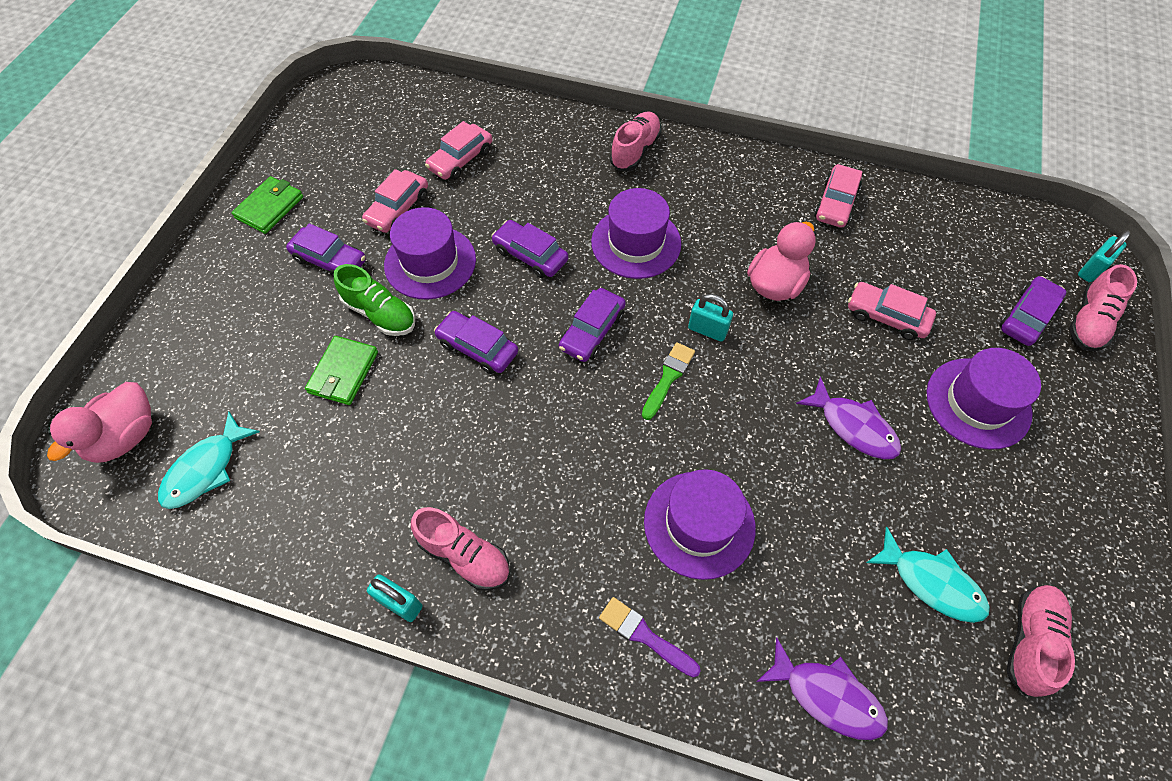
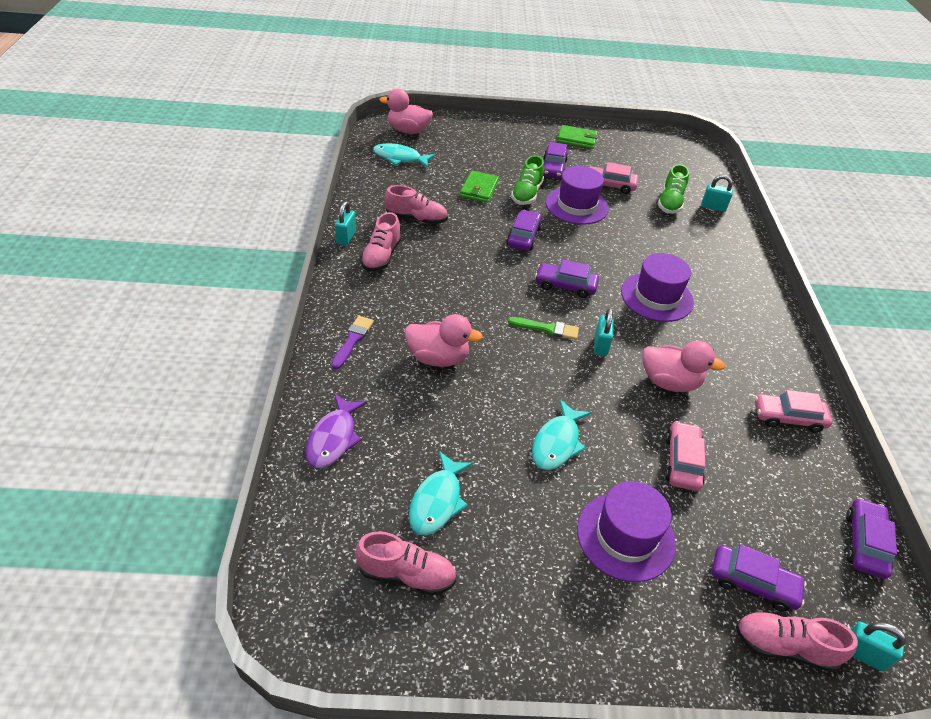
camera: 70 degrees right, 15 degrees down
green wallet [305,336,378,405] -> green wallet turned 75 degrees counterclockwise [460,171,499,203]
pink car [425,121,492,180] -> green shoe [658,164,689,214]
purple car [491,220,568,278] -> purple car moved to [846,498,897,579]
pink shoe [610,111,662,171] -> pink shoe moved to [385,185,448,224]
purple hat [644,469,756,580] -> pink duck [405,314,483,367]
purple fish [796,377,901,459] -> turquoise fish [532,399,591,470]
none -> turquoise padlock [701,175,733,212]

